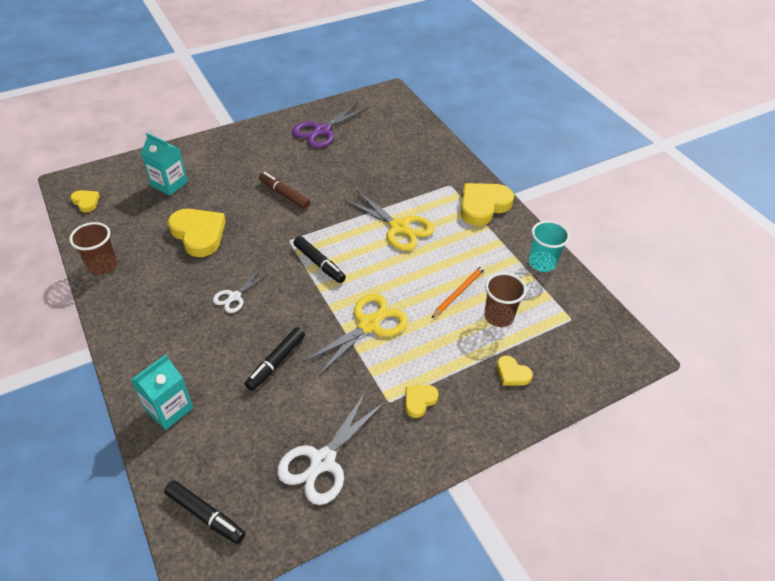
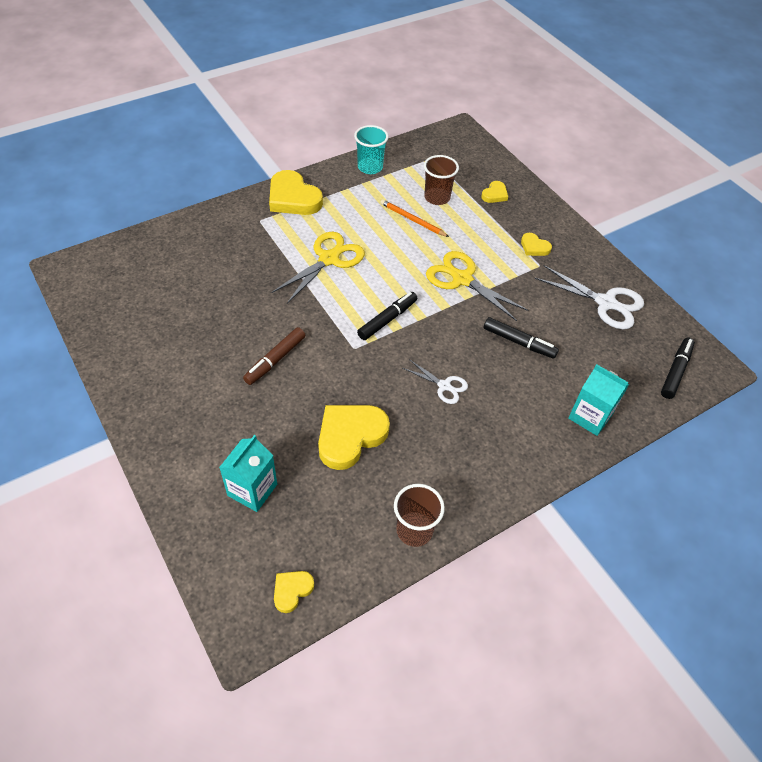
camera: 95 degrees left, 5 degrees up
purple scissors [292,102,368,148] -> none

